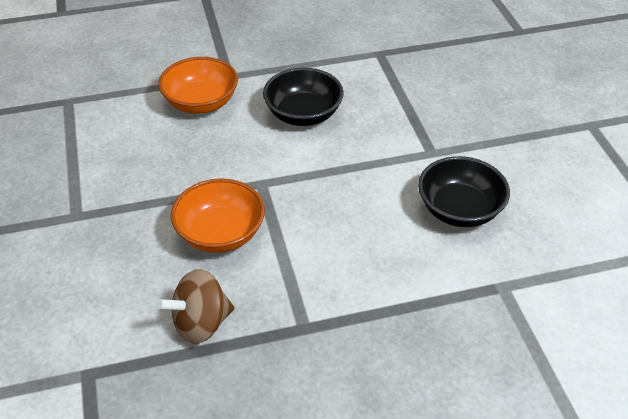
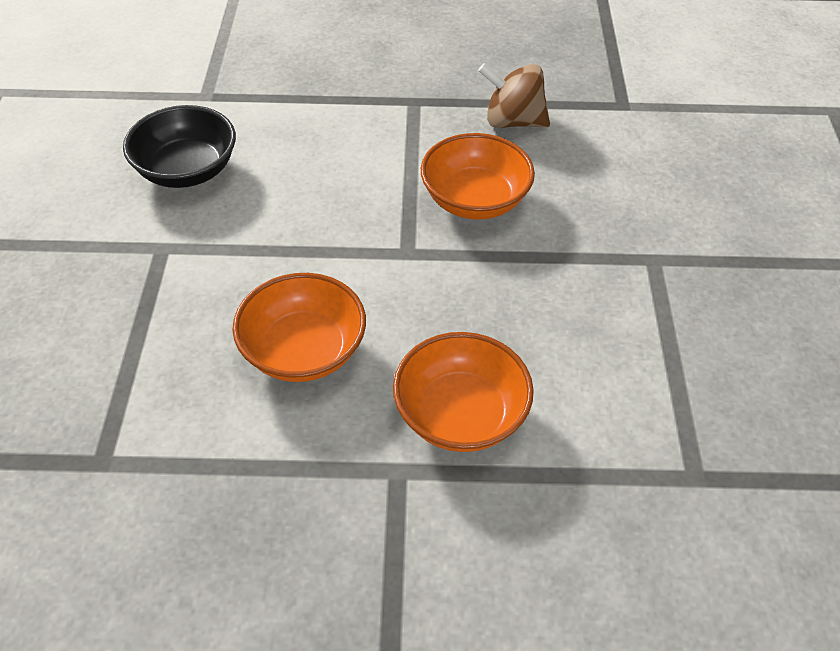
camera: 165 degrees left, 5 degrees up
brown spinning top [157,269,234,344] -> brown spinning top turned 150 degrees counterclockwise [478,63,550,128]
black bowl [263,67,344,126] -> orange bowl [233,273,366,382]

